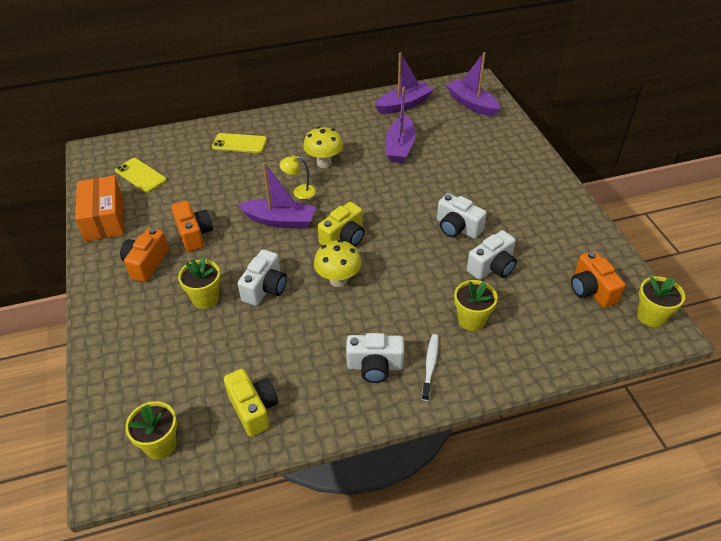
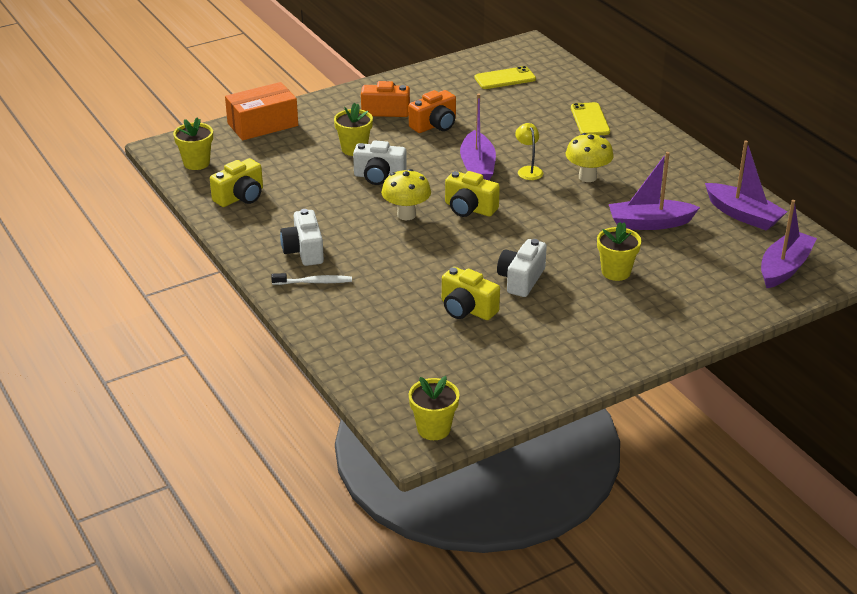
camera: 75 degrees right, 10 degrees down
orange box [75,175,124,242] -> orange box moved to [225,82,298,140]
yellow phone [115,158,167,193] -> yellow phone turned 45 degrees clockwise [475,66,536,89]
yellow flower pot [454,280,497,331] -> yellow flower pot moved to [597,222,641,281]
white camera [467,230,517,280] -> yellow camera [442,267,500,320]
orange camera [571,251,625,308] -> none

